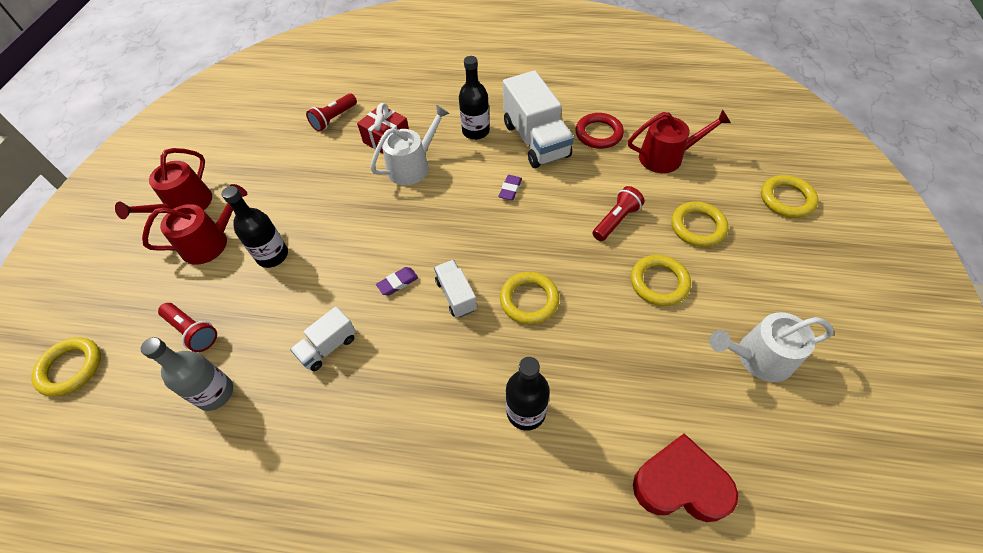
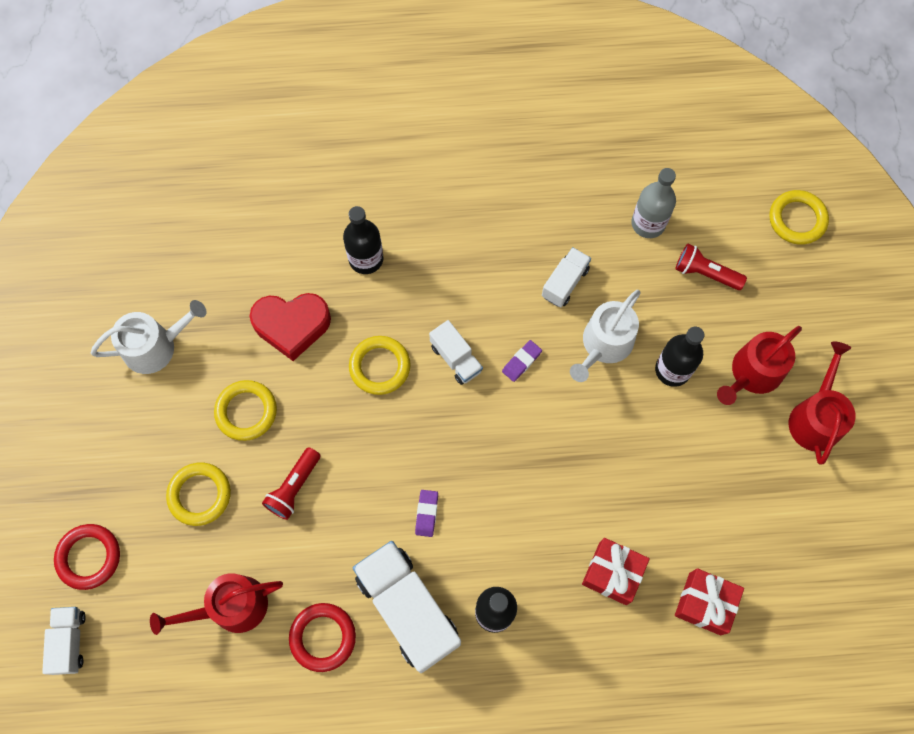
camera: 165 degrees right, 15 degrees up
red flashlight [306,93,357,132] -> red gift [675,568,744,635]
white watering can [370,105,450,185] -> white watering can moved to [570,290,641,382]
red heart [633,433,738,522] -> red heart moved to [250,293,331,361]
yellow ring [761,175,819,218] -> red ring [54,524,120,590]
none -> white truck [42,607,86,675]

